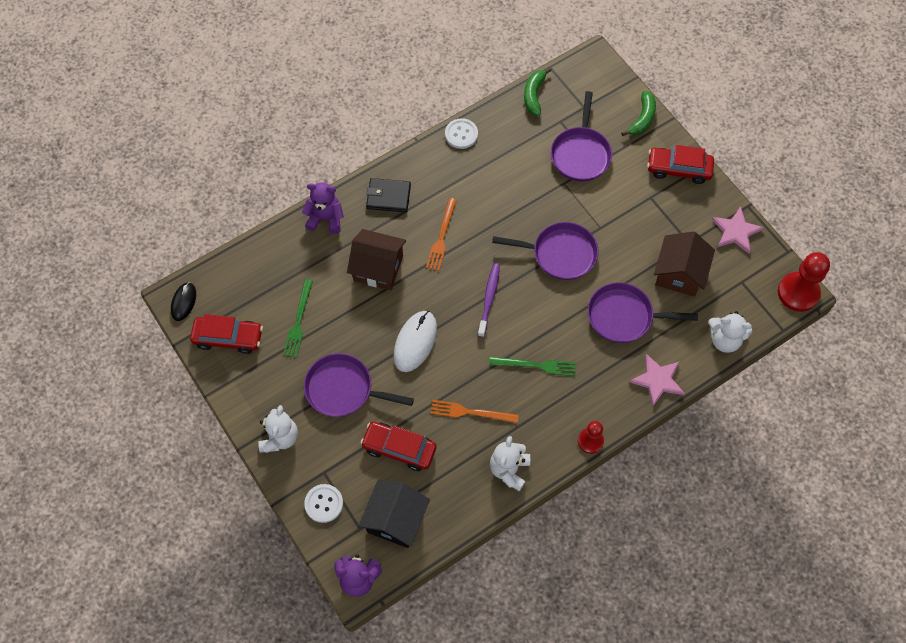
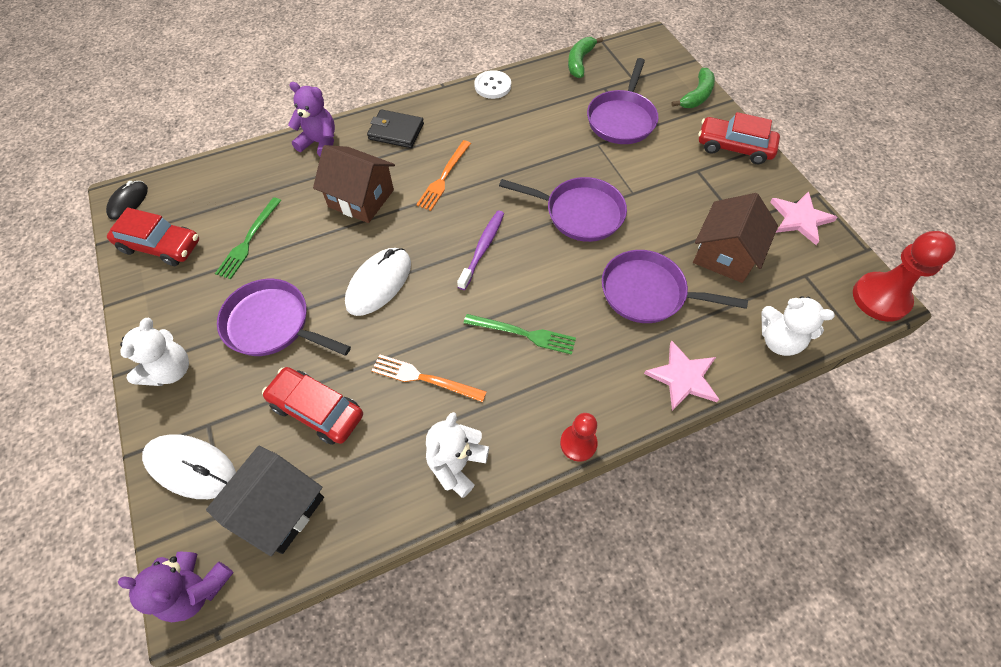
camera: 10 degrees right, 5 degrees down
white button [304,484,343,523] -> white mouse [142,434,236,499]

